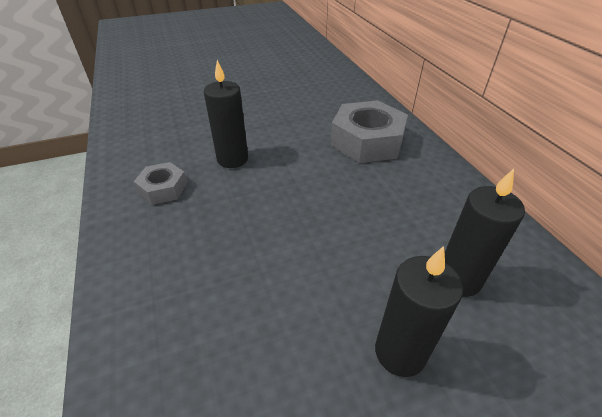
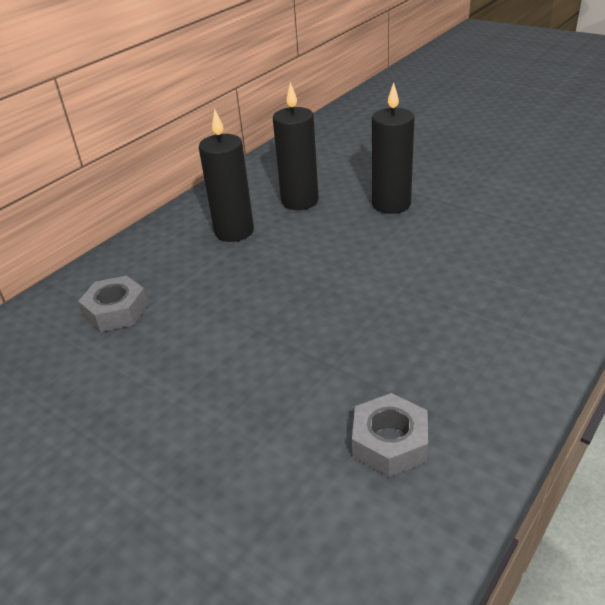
camera: 120 degrees left, 5 degrees down
black candle [204,60,248,168] -> black candle moved to [199,109,254,242]
grey nut [330,100,408,163] -> grey nut [78,275,148,332], size x0.53

